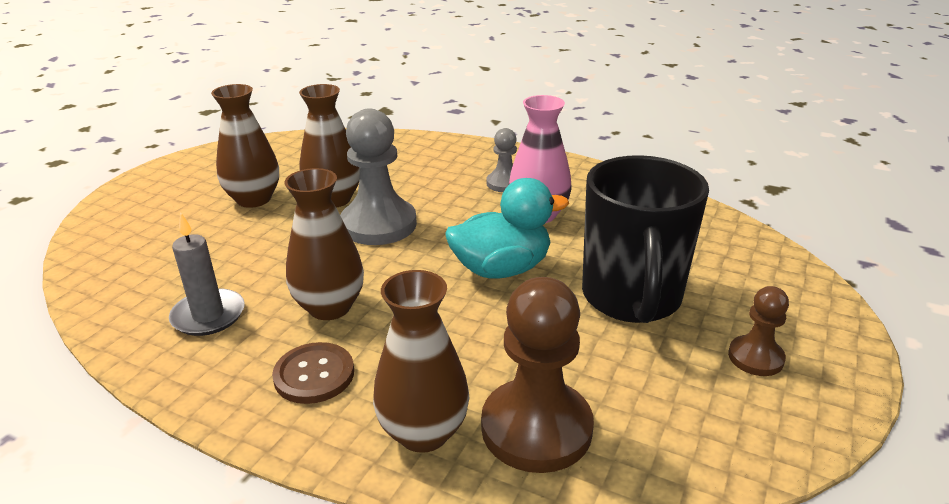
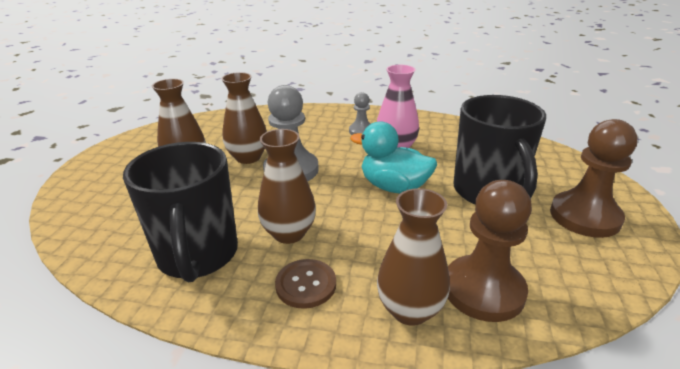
camera: 15 degrees left, 0 degrees up
grey candle [169,213,245,336] -> black mug [123,142,238,283]
turquoise duck [446,178,569,279] -> turquoise duck turned 120 degrees counterclockwise [350,121,437,193]
brown pawn [728,286,789,376] -> brown pawn [550,119,637,238], size x1.87

